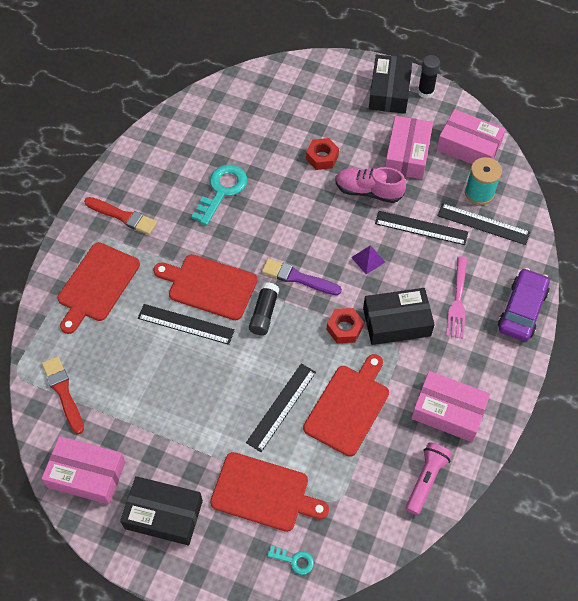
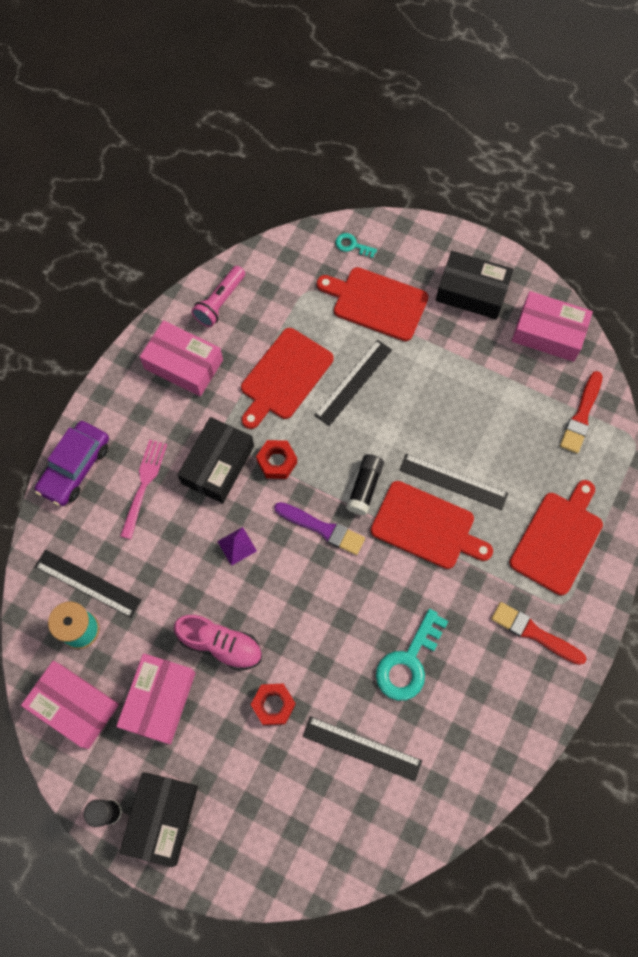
camera: 175 degrees left, 10 degrees up
red brush [42,356,84,434] -> red brush turned 45 degrees clockwise [560,371,603,453]
black box [363,288,435,345] -> black box turned 60 degrees counterclockwise [177,417,254,503]
black ruler [375,211,468,245] -> black ruler moved to [303,716,422,781]

